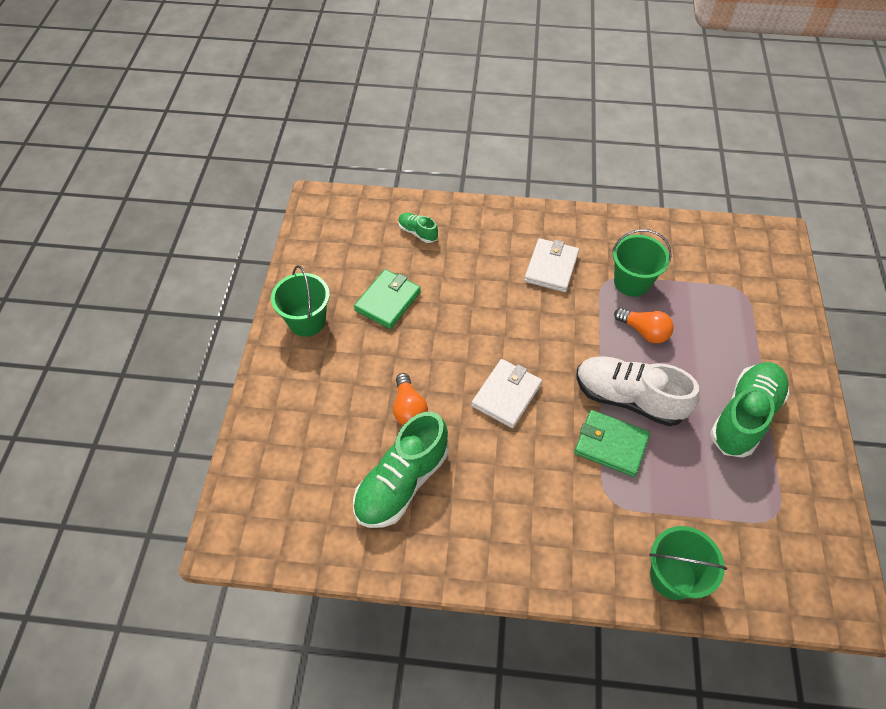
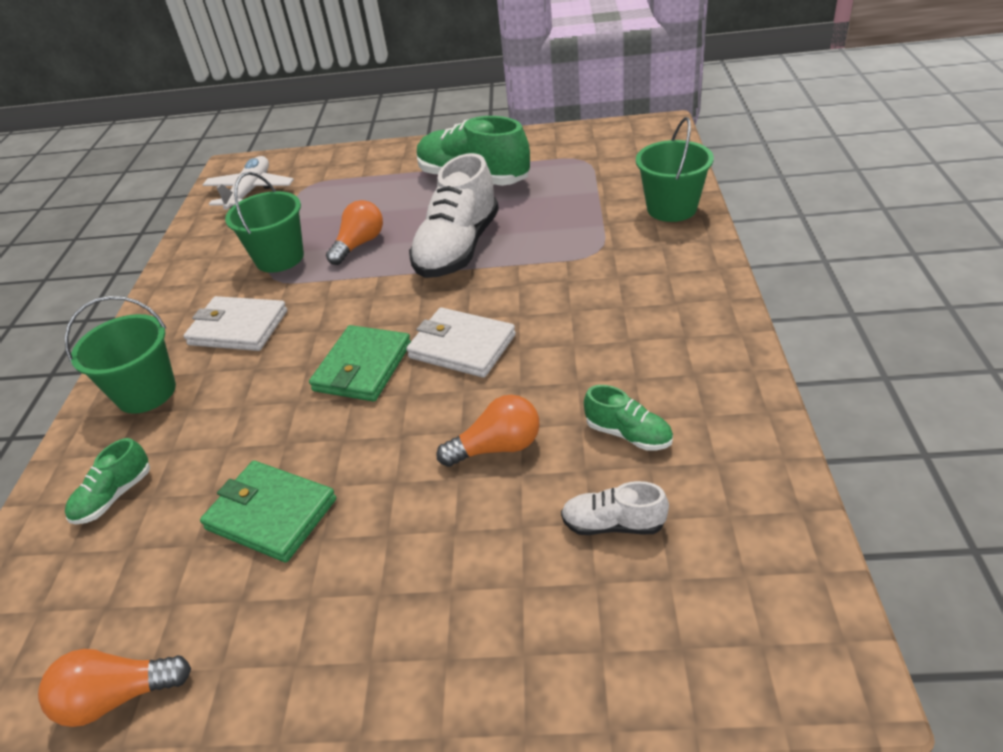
camera: 90 degrees left, 15 degrees down
green bucket [271,265,330,337] -> green bucket moved to [65,296,176,414]
green shoe [353,412,449,528] -> green shoe [584,385,673,451], size x0.48
green wallet [574,410,650,477] -> green wallet moved to [309,325,411,402]
none -> orange light bulb [38,649,191,727]
none -> white plane [203,156,294,210]
none -> white shoe [561,481,669,535]

